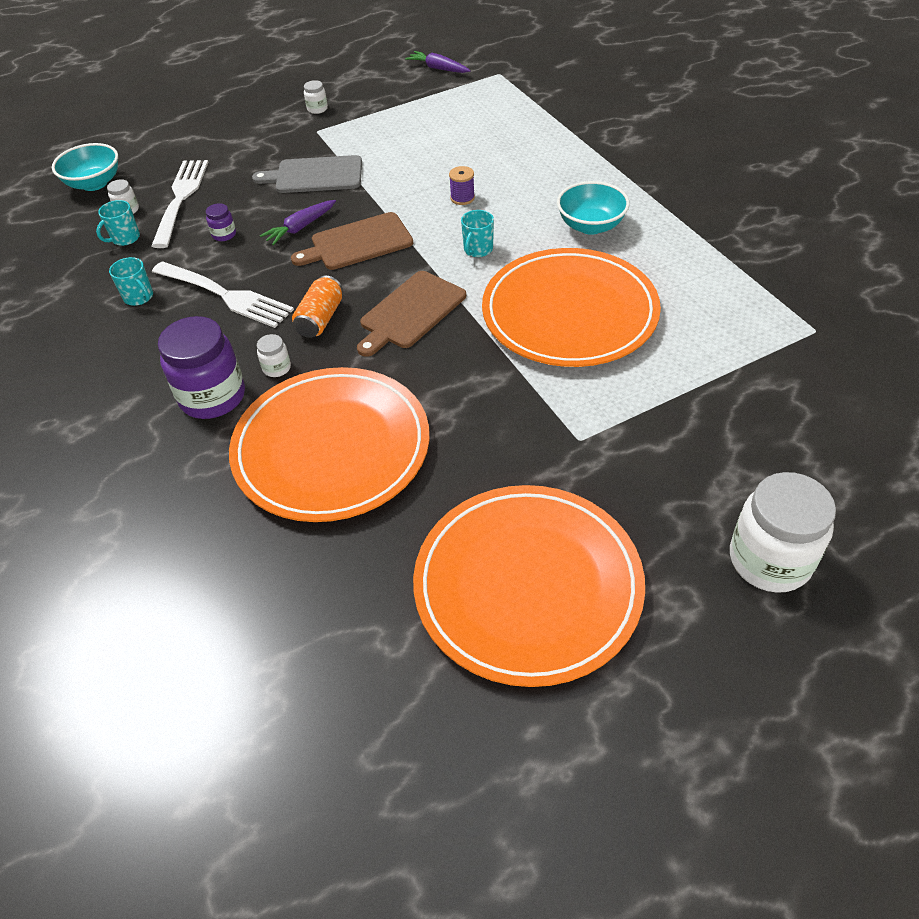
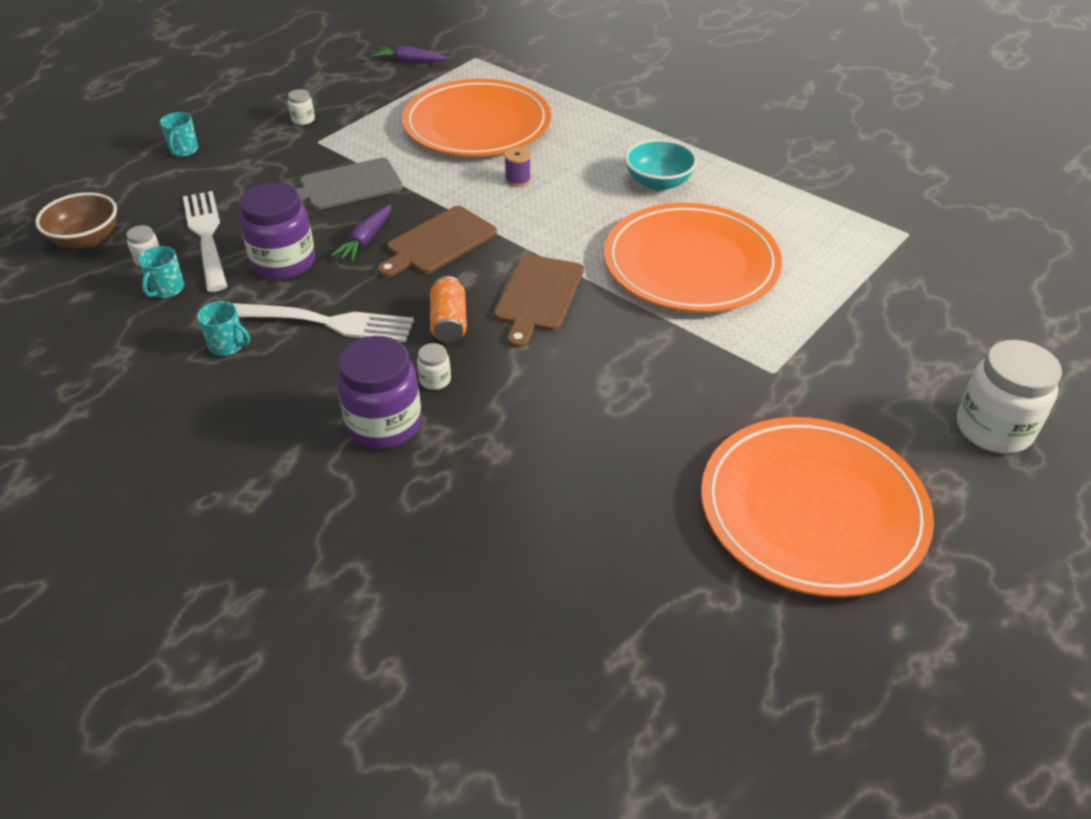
camera: 25 degrees left, 5 degrees down
turquoise bowl [52,143,118,191] -> brown bowl [35,192,117,249]
purple jar [206,203,236,241] -> purple jar [239,182,315,280], size x2.28
orange plate [229,367,429,522] -> orange plate moved to [402,79,551,157]
turquoise mug [461,210,494,257] -> turquoise mug moved to [160,112,198,157]

